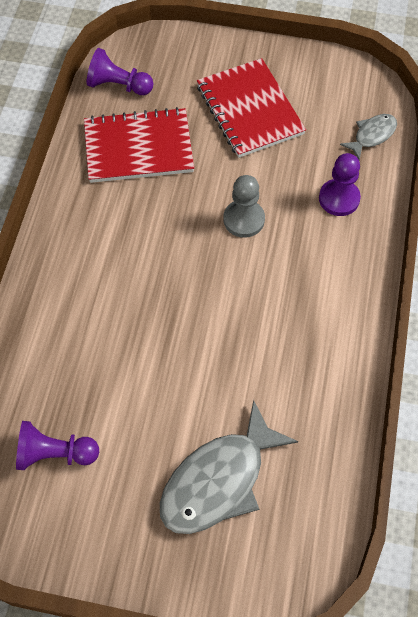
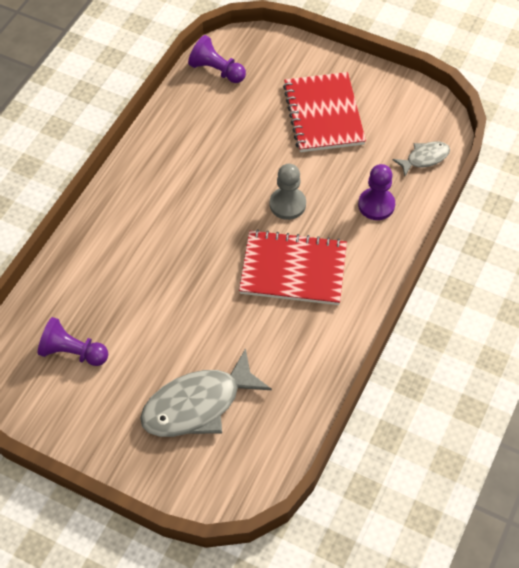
camera: 15 degrees right, 5 degrees down
red notebook [84,107,194,183] -> red notebook moved to [239,229,347,305]

